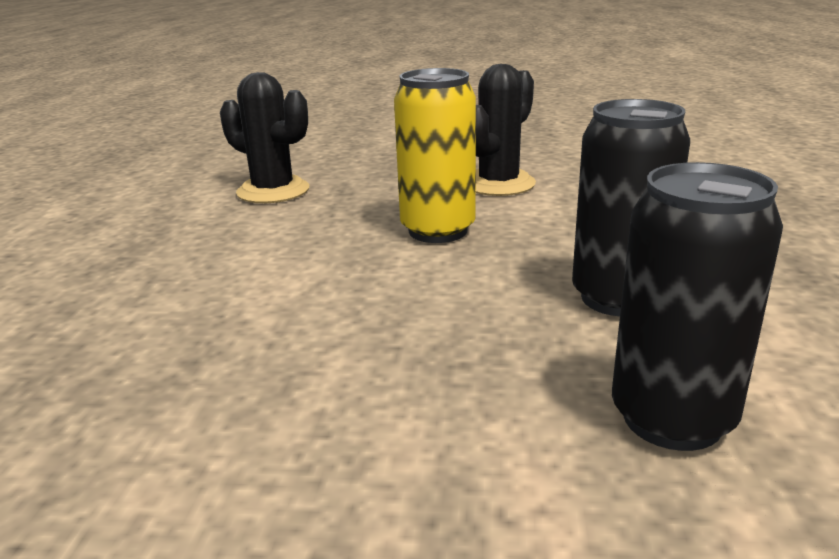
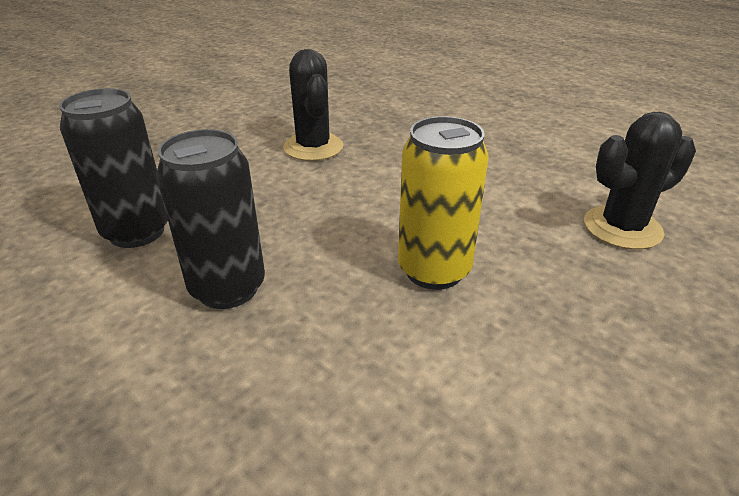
camera: 125 degrees right, 10 degrees up
black cactus [476,64,536,196] -> black cactus moved to [283,49,343,161]

